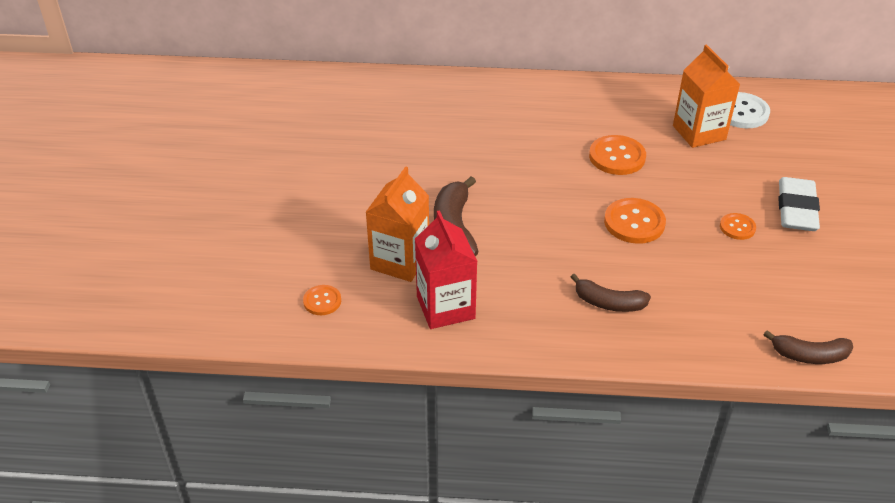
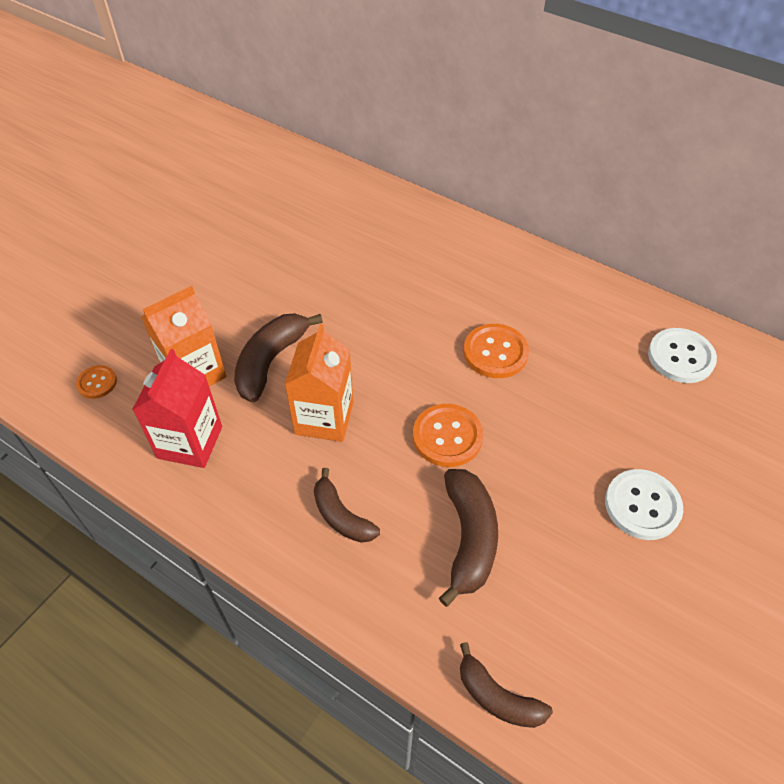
camera: 30 degrees right, 10 degrees up
orange carton [673,44,740,148] -> orange carton moved to [284,324,353,442]
orange button [720,213,756,240] -> none
white eraser [778,177,820,231] -> white button [605,469,683,540]
none -> brown banana [439,469,498,607]

